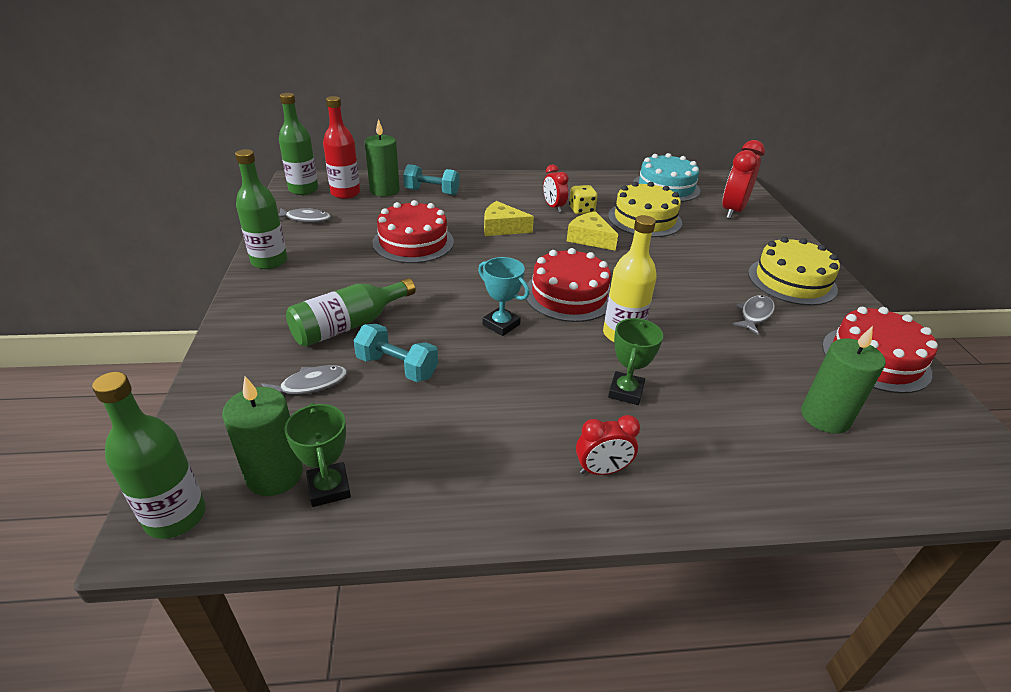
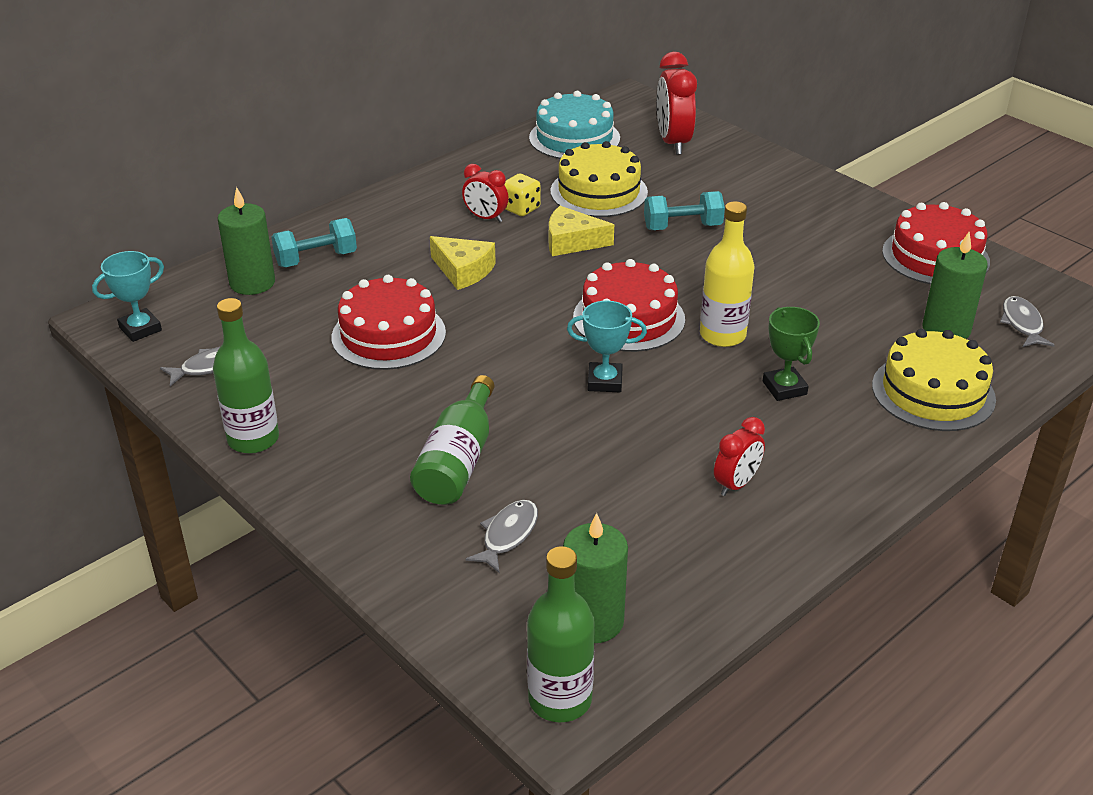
camera: 35 degrees left, 0 degrees up
green bottle [279,93,318,195] -> turquoise trophy [92,251,164,342]
green trophy [284,403,351,507] -> none
red bottle [323,96,360,199] -> none
turquoise dumbbell [353,324,438,382] -> turquoise dumbbell moved to [644,191,725,230]
yellow cheese [484,201,534,236] -> yellow cheese turned 120 degrees counterclockwise [430,236,496,290]
red clock [576,415,640,475] -> red clock moved to [714,417,765,496]
grey fish [732,295,775,334] -> grey fish moved to [1000,296,1054,347]
yellow cake [748,237,840,306] -> yellow cake moved to [872,329,996,431]

